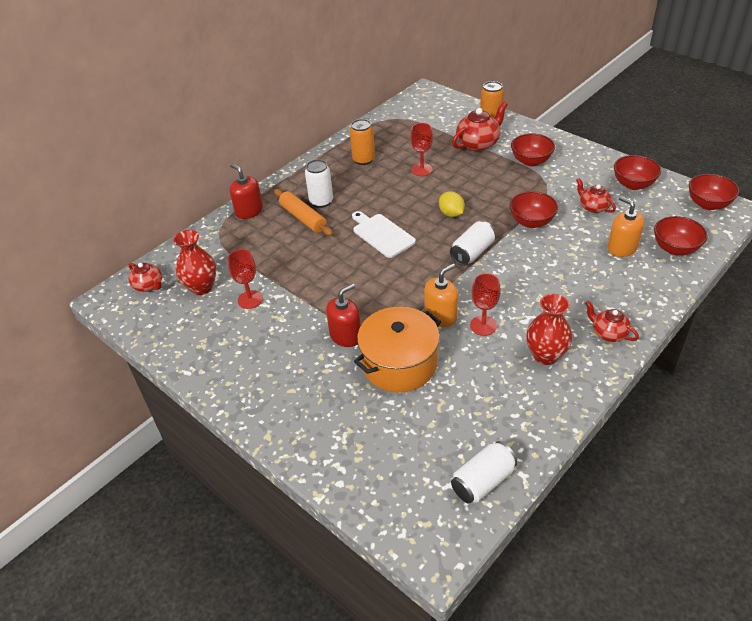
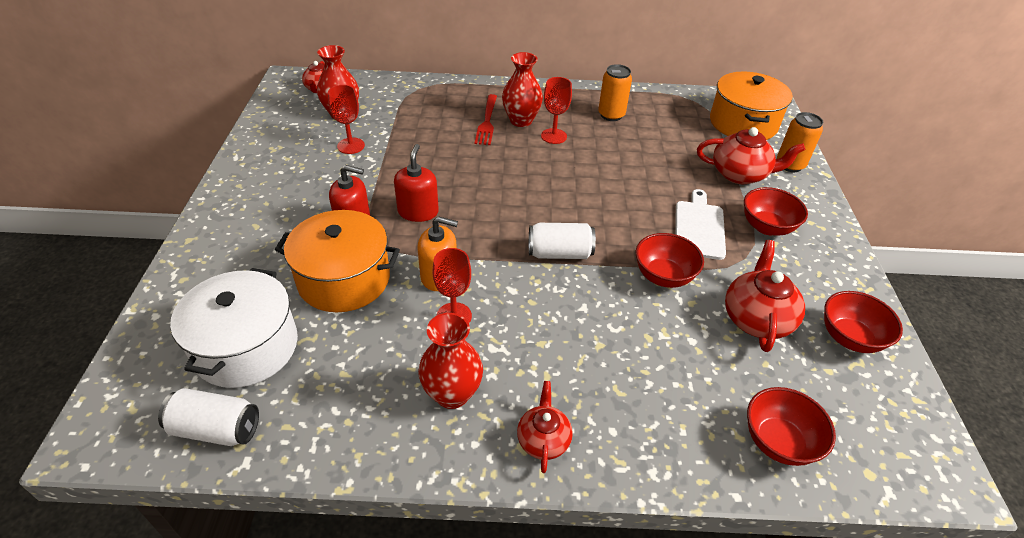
camera: 45 degrees right, 0 degrees up
red soap dispenser [230,164,263,219] -> red soap dispenser moved to [394,144,439,222]
orange rolling pin [274,189,333,236] -> red fork [474,94,497,145]
white can [305,159,333,208] -> red vase [502,52,543,127]
white cutting board [352,211,416,258] -> white cutting board moved to [675,189,726,260]
red goblet [410,123,433,176] -> red goblet moved to [541,77,572,144]
yellow lemon [439,191,465,217] -> none
red teapot [576,178,616,213] -> red teapot [725,240,805,352], size x1.62
orange soap dispenser [608,196,644,257] -> none
red bowl [689,174,739,210] -> none
none -> white pot [170,268,298,388]
none -> orange pot [710,71,793,140]

